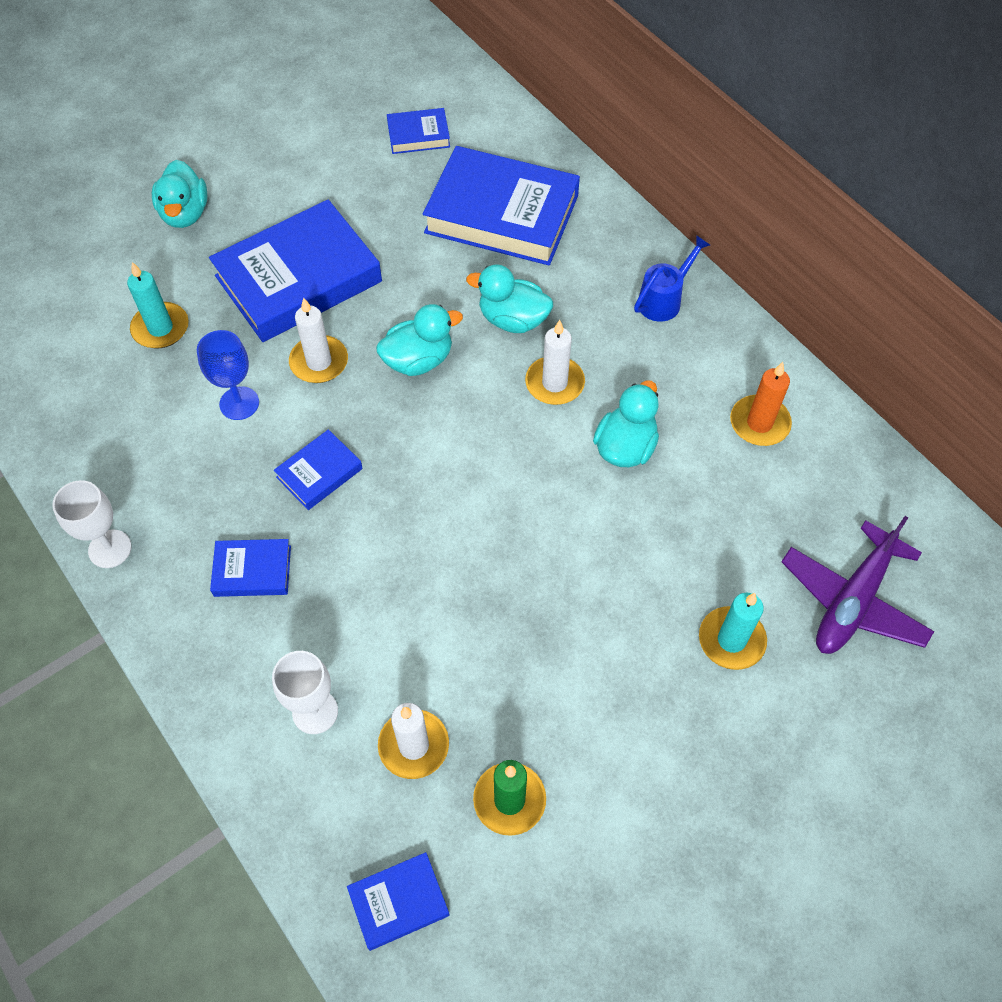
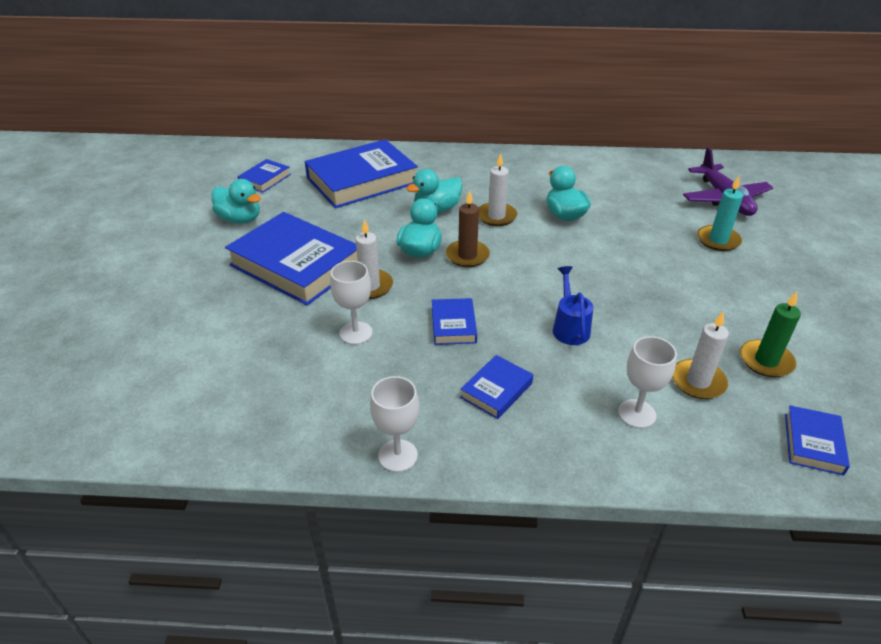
camera: 50 degrees left, 20 degrees down
turquoise candle [127,262,189,349] -> none
turquoise duck [152,160,207,228] -> turquoise duck moved to [212,179,261,224]
blue goblet [197,330,259,420] -> white goblet [330,261,373,345]
blue book [209,199,382,342] -> blue book turned 60 degrees counterclockwise [225,212,358,305]
blue watering can [634,235,710,322] -> blue watering can moved to [553,266,593,345]
orange candle [730,362,792,446] -> none
none -> brown candle [446,190,490,267]

